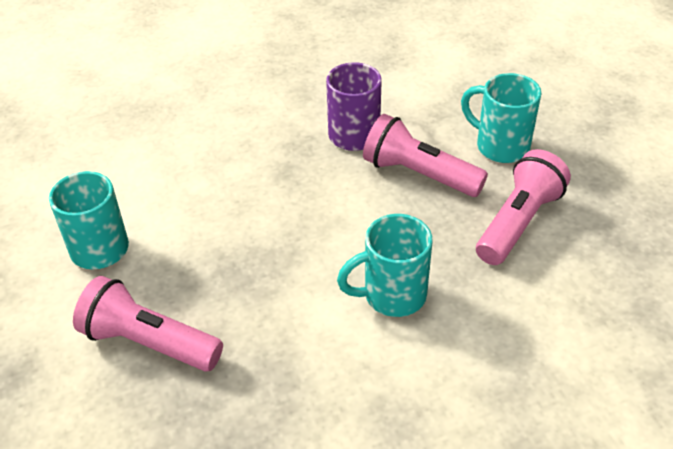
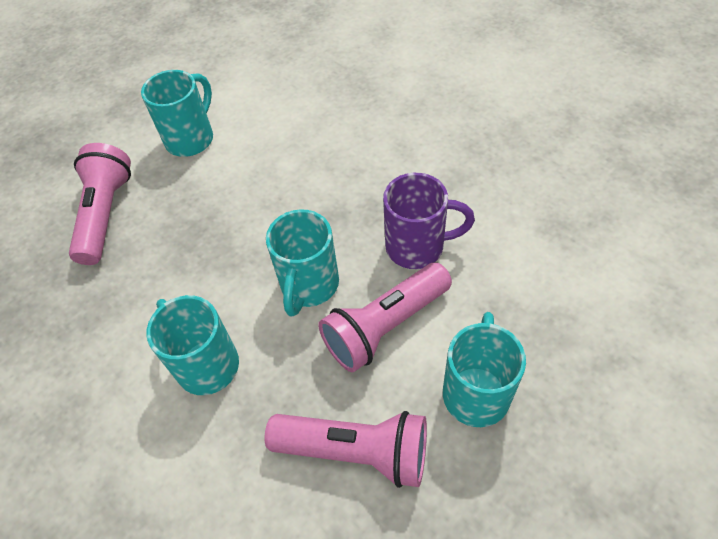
camera: 70 degrees right, 10 degrees up
pink flashlight [363,114,488,197] -> pink flashlight turned 135 degrees counterclockwise [318,263,452,372]
none -> turquoise mug [266,209,339,317]

